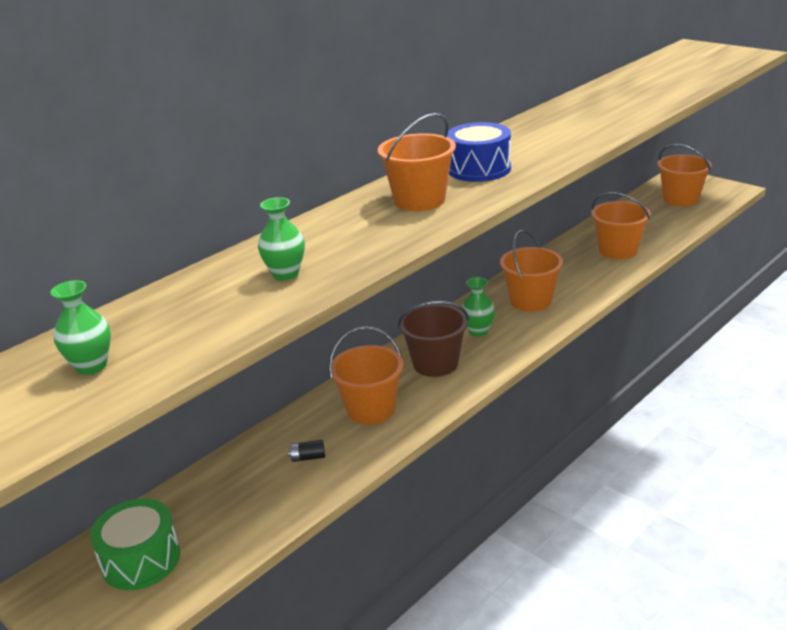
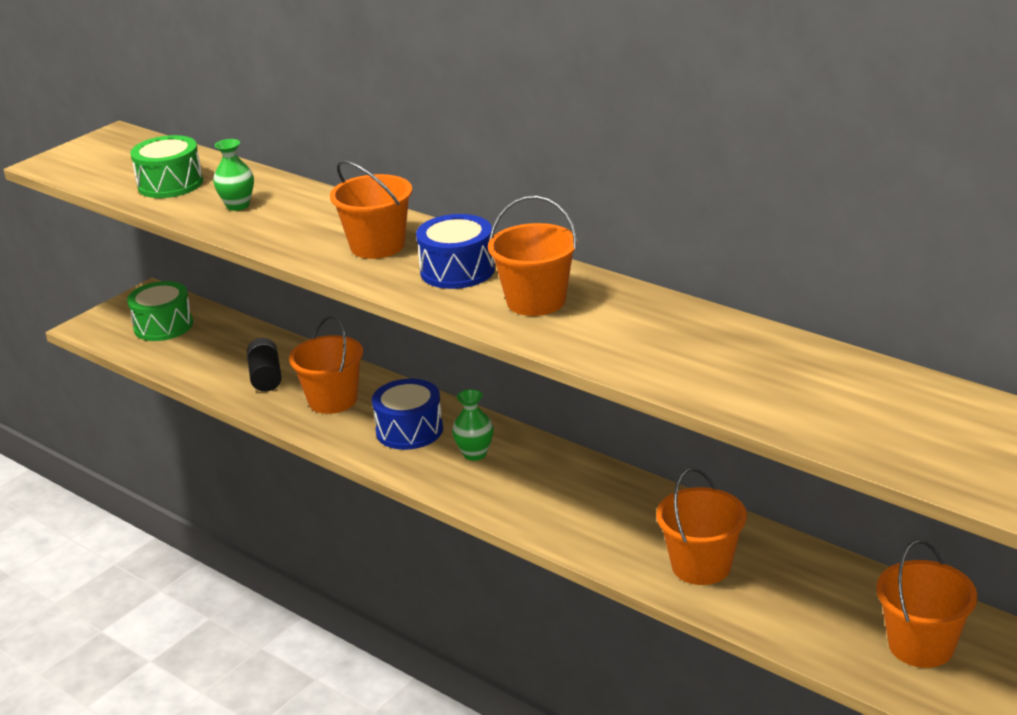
camera: 85 degrees right, 0 degrees up
green vase [50,280,111,375] -> none
black battery [288,440,325,462] -> black battery [247,338,282,392], size x1.85
brown bucket [398,301,469,377] -> blue drum [372,379,443,450]
orange bucket [500,230,563,312] -> orange bucket moved to [488,196,577,316]
none -> green drum [130,135,203,198]

